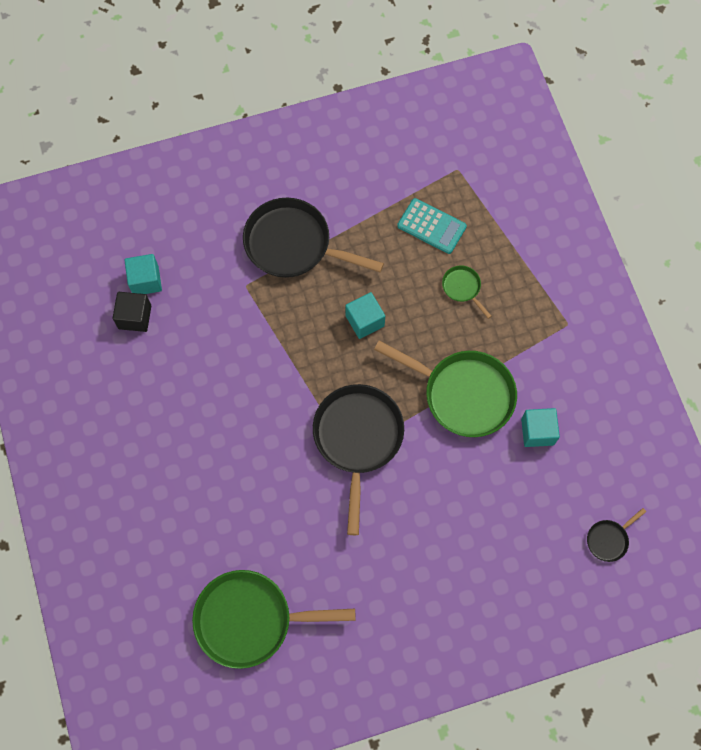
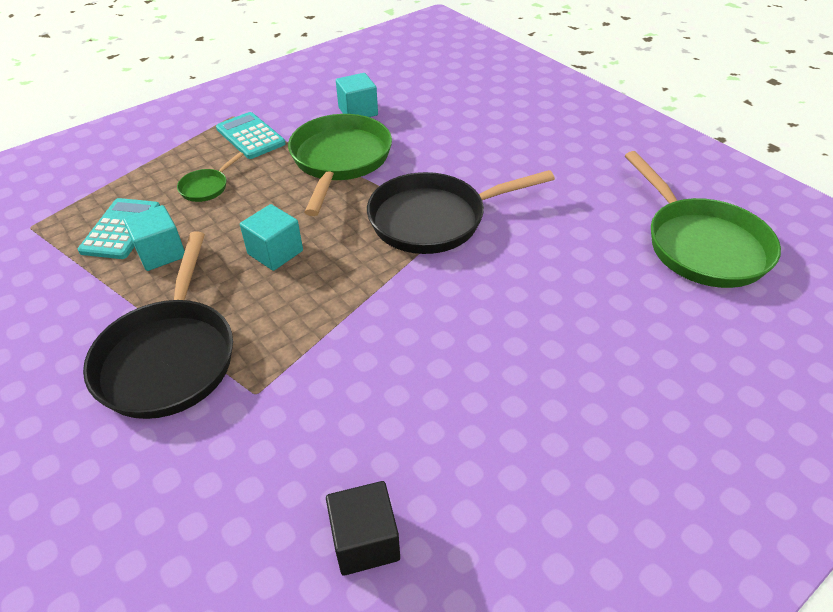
camera: 110 degrees left, 25 degrees down
turquoise cube [124,254,162,294] -> turquoise cube moved to [123,205,185,271]
black pan [587,508,646,562] -> none
none -> turquoise calculator [216,112,286,159]

